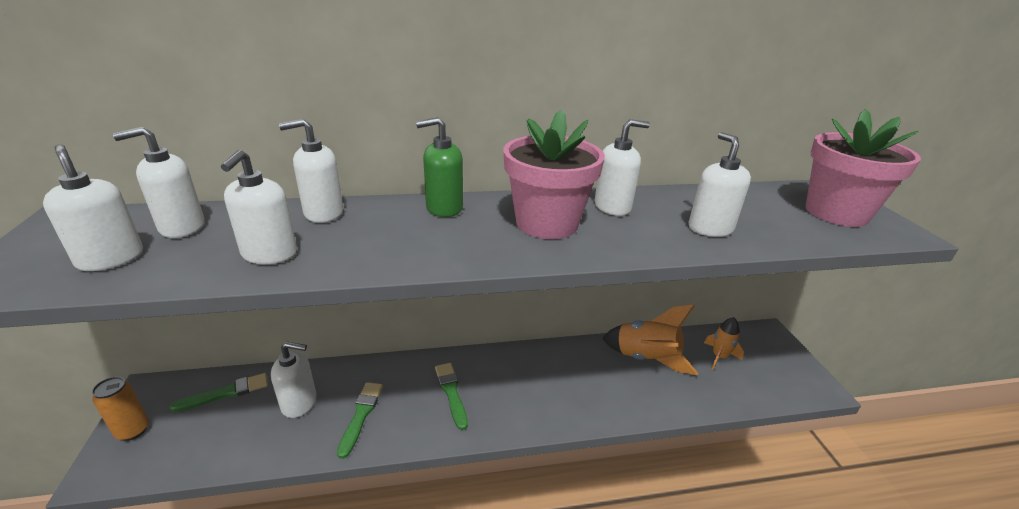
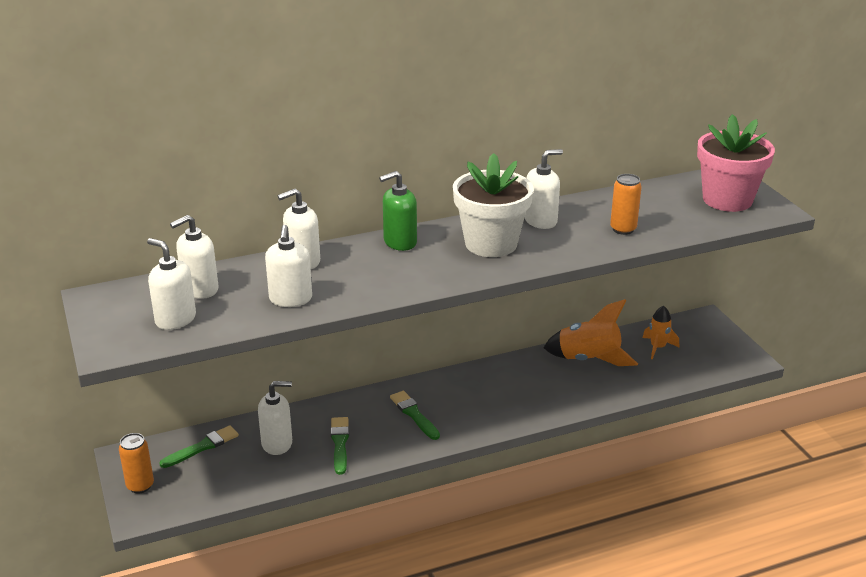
camera: 10 degrees left, 0 degrees up
pink flower pot [503,110,605,239] -> white flower pot [453,153,534,257]
white soap dispenser [688,132,751,237] -> orange can [610,174,642,235]

